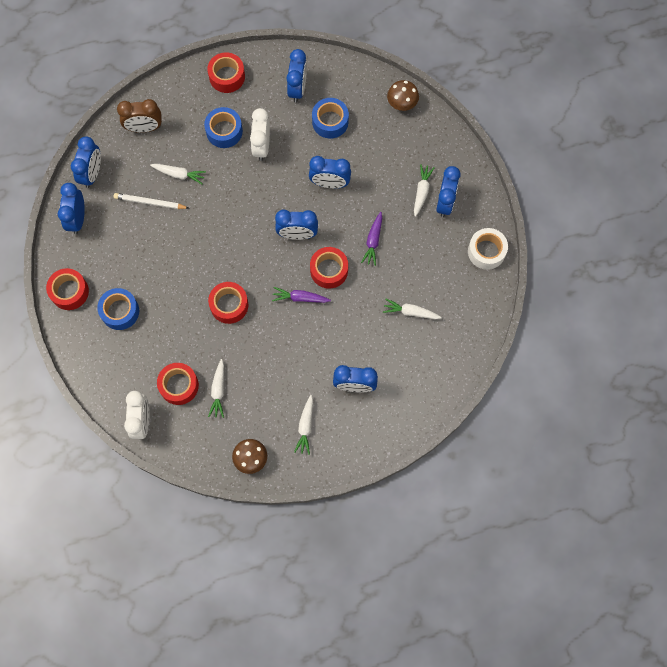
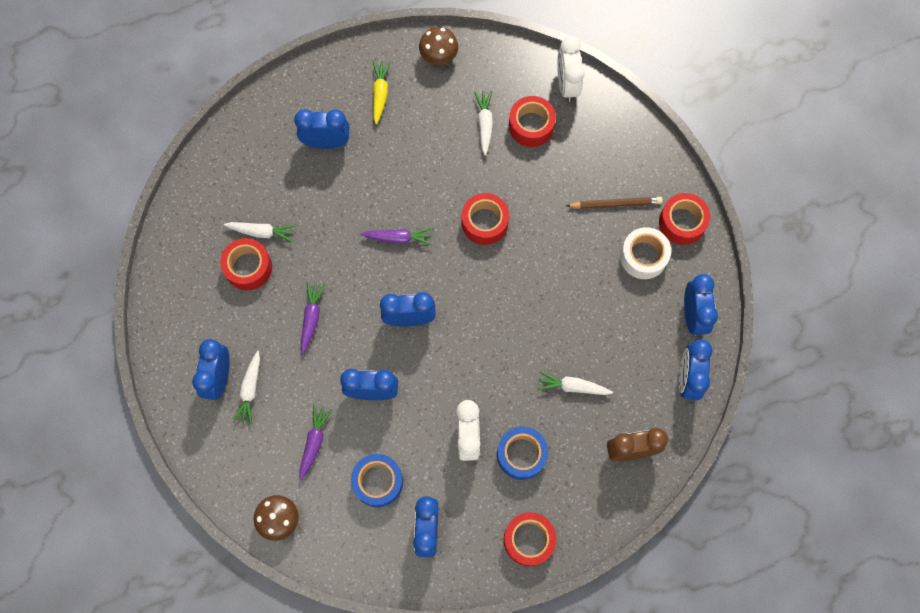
camera: 175 degrees right, 0 degrees up
blue tape [97,288,139,330] -> brown pencil [566,197,663,209]
white pencil [114,193,189,209] -> none
white carrot [294,395,313,455] -> yellow carrot [373,61,391,124]
red tape [310,247,348,289] -> red tape moved to [220,238,272,290]
white tape [468,228,508,270] -> white tape moved to [620,227,671,279]
none -> purple carrot [299,405,332,480]

